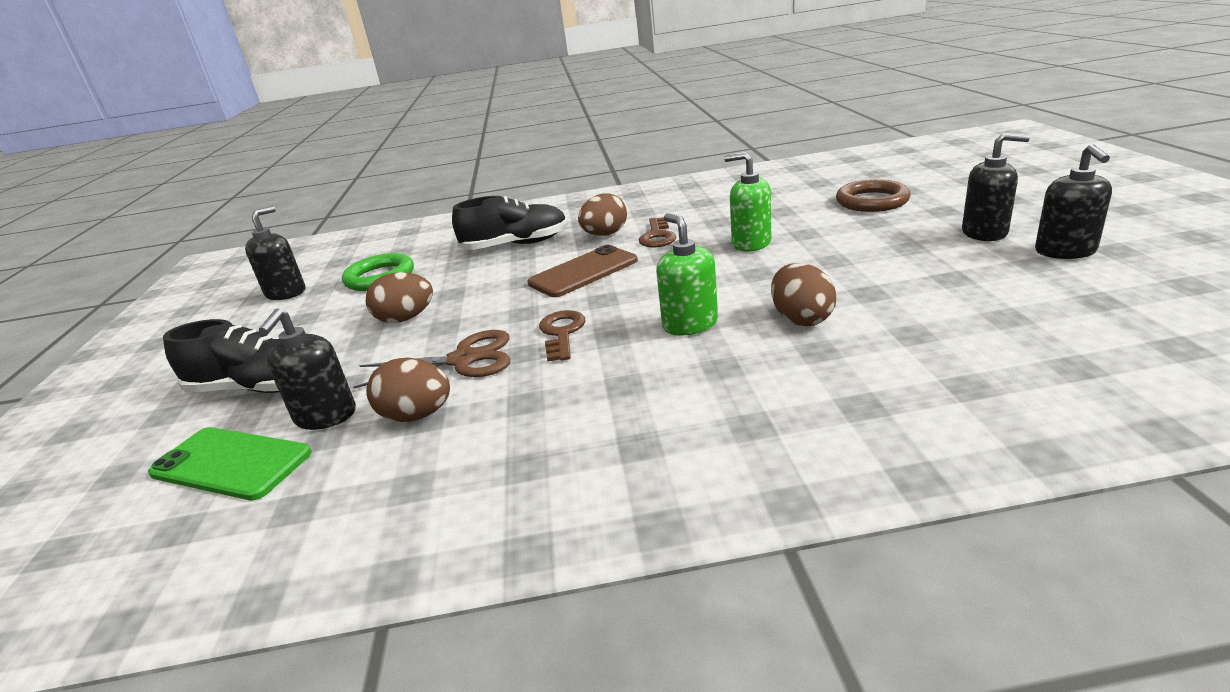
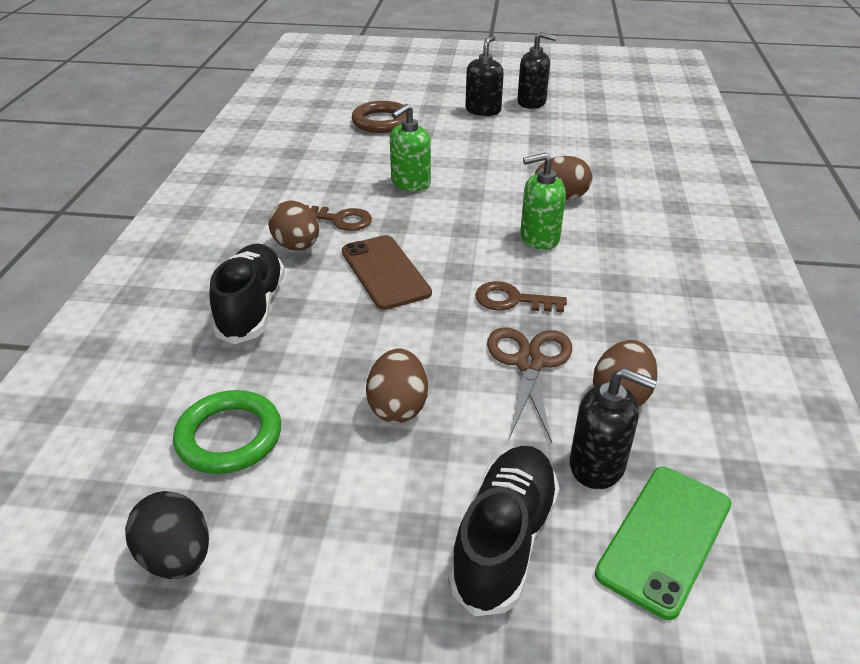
camera: 80 degrees left, 10 degrees up
black soap dispenser [245,206,305,300] -> black egg [125,491,209,579]

